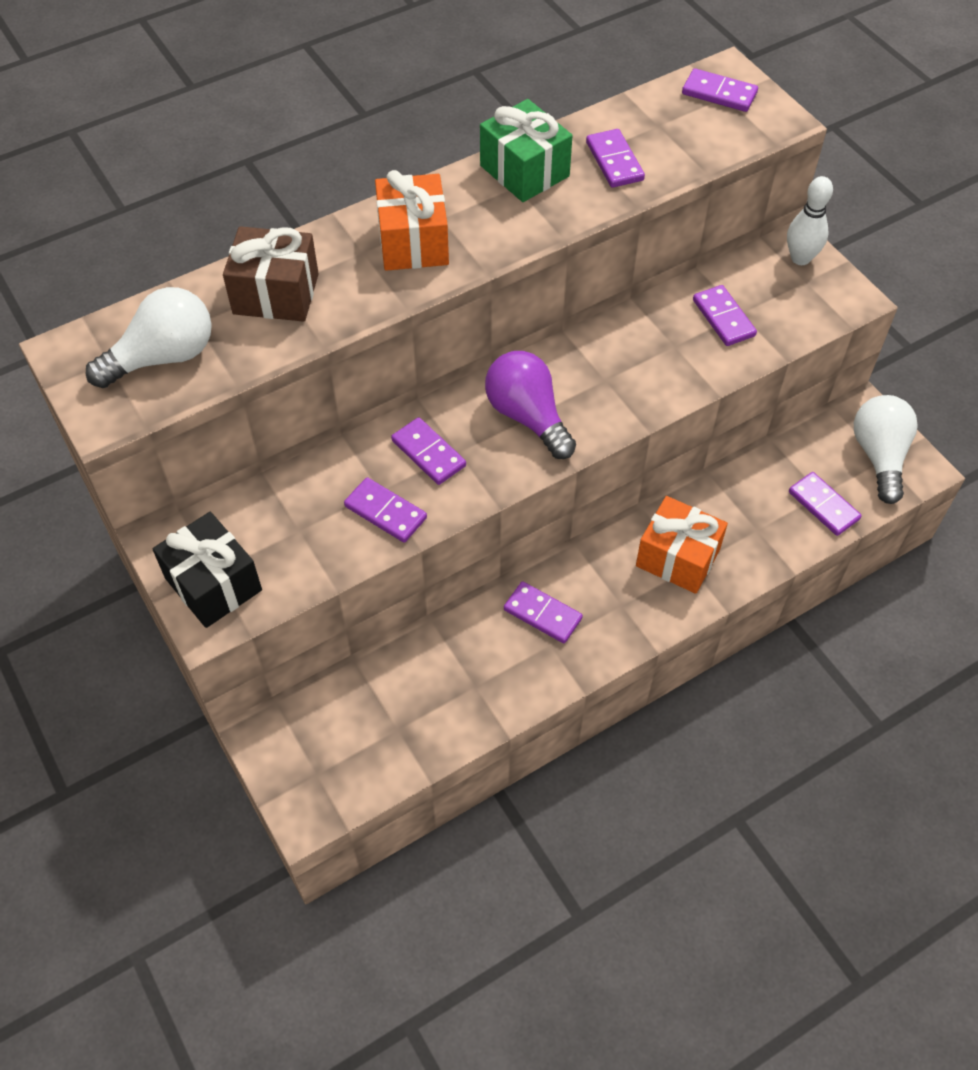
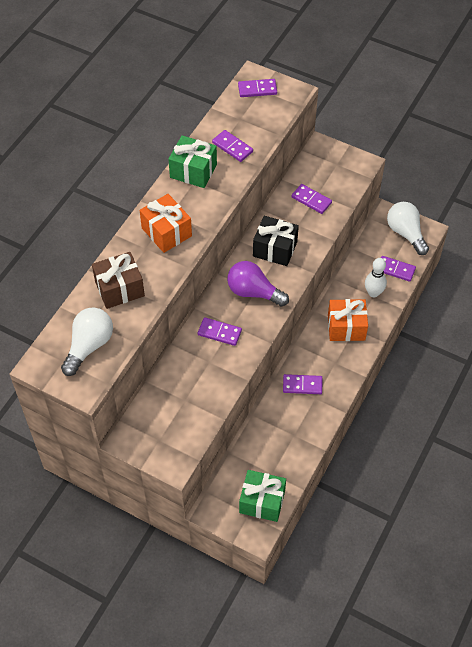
camera: 30 degrees left, 0 degrees up
black gift [153,512,262,628] -> black gift moved to [253,216,299,266]
purple domino [344,477,427,543] -> none
white bowling pin [787,176,833,265] -> white bowling pin moved to [365,258,387,297]
none -> green gift [239,470,286,522]

